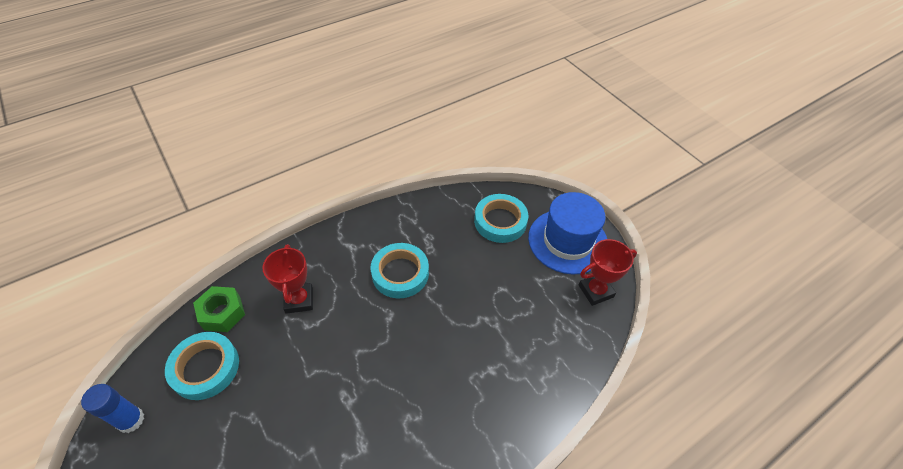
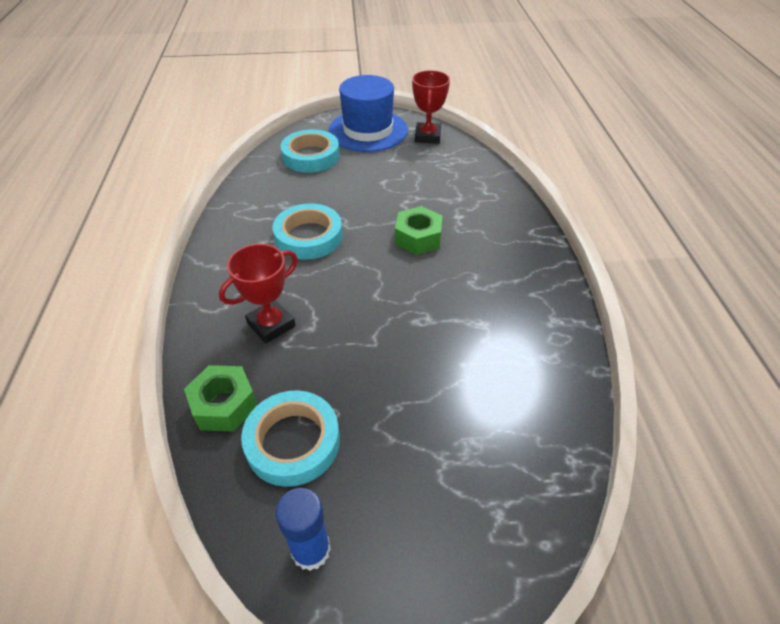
camera: 60 degrees left, 5 degrees down
red trophy [262,244,313,314] -> red trophy turned 60 degrees counterclockwise [219,244,298,344]
none -> green nut [395,206,443,255]

